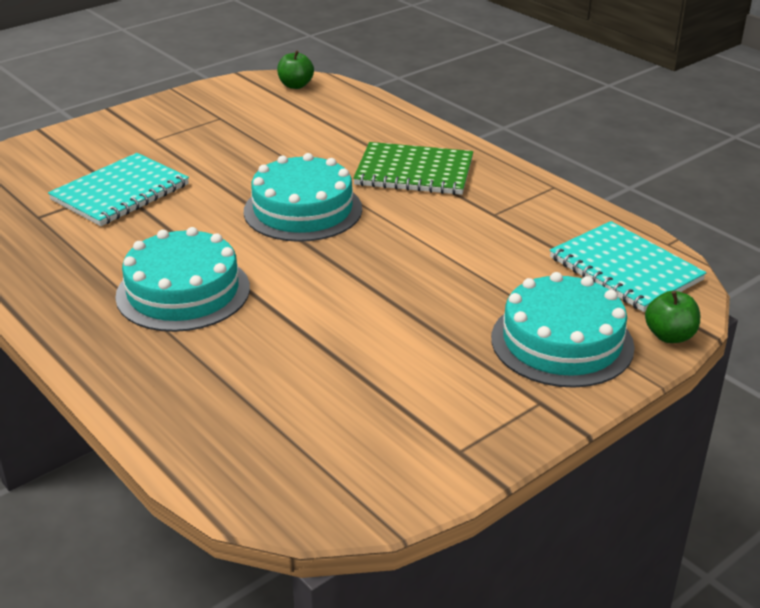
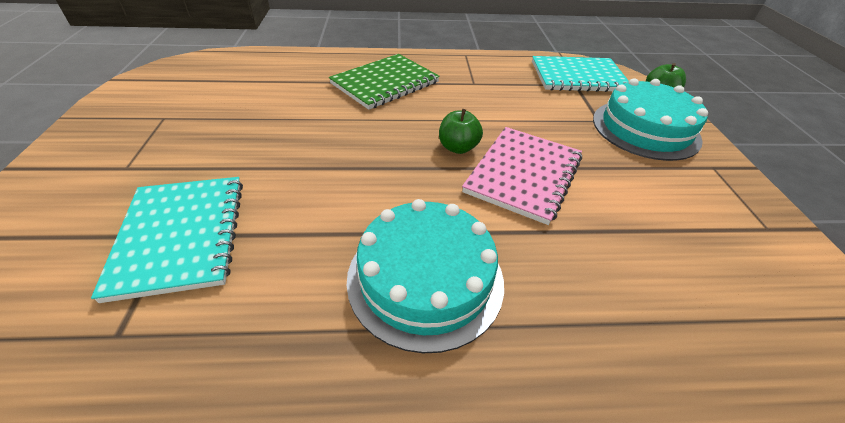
camera: 55 degrees left, 10 degrees up
turquoise cake [244,153,362,242] -> none
green apple [277,50,314,89] -> green apple moved to [439,109,483,154]
none -> pink notebook [462,127,582,225]

